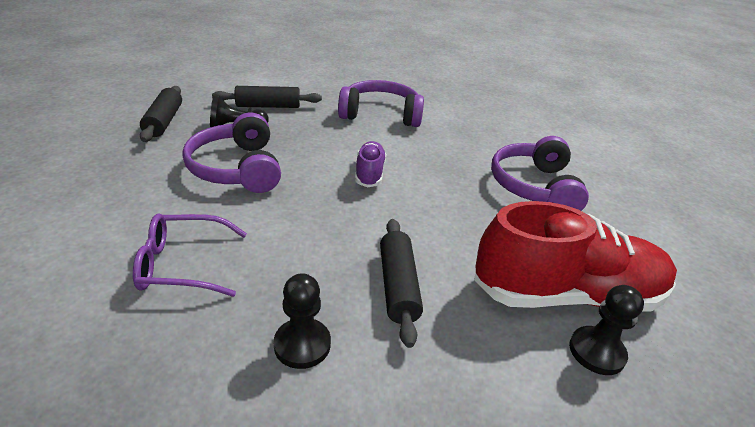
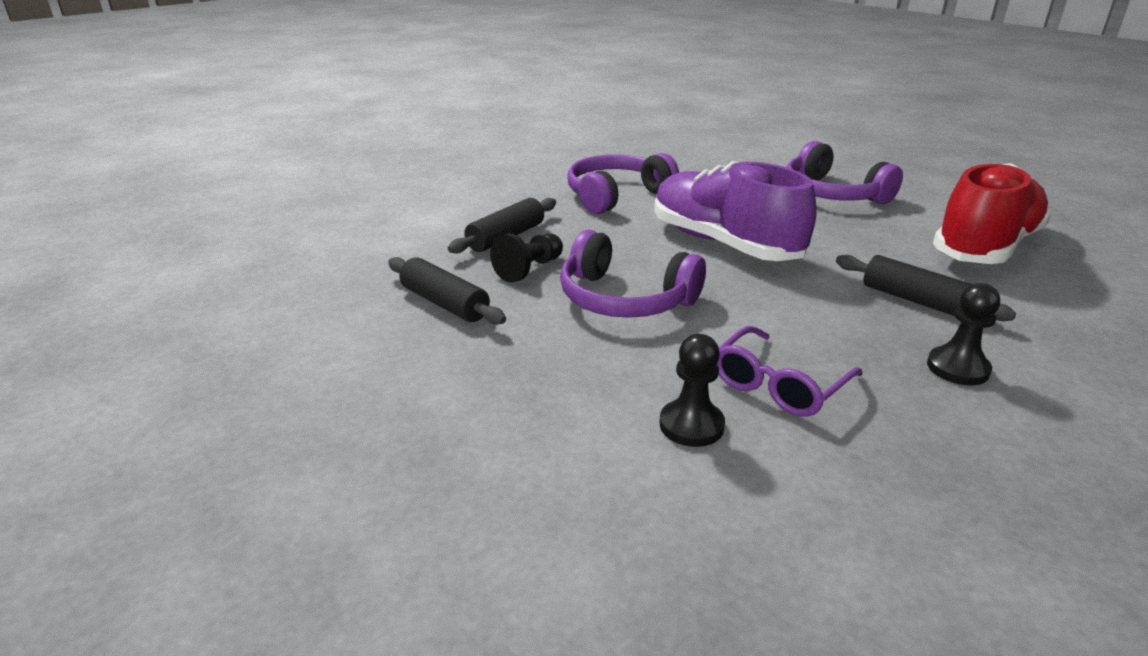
camera: 40 degrees left, 5 degrees down
purple shoe [355,141,386,188] -> purple shoe [654,161,817,261], size x2.10
black pawn [569,285,644,375] -> black pawn moved to [660,334,725,447]

